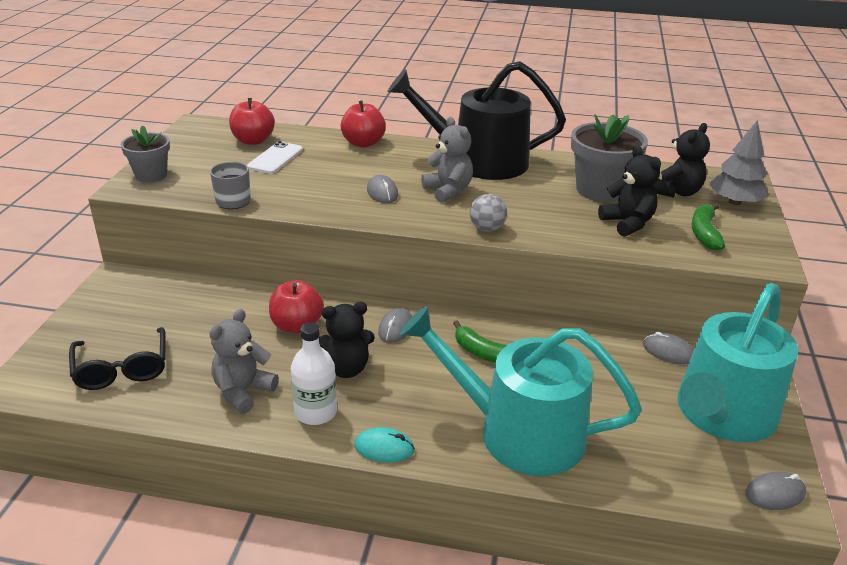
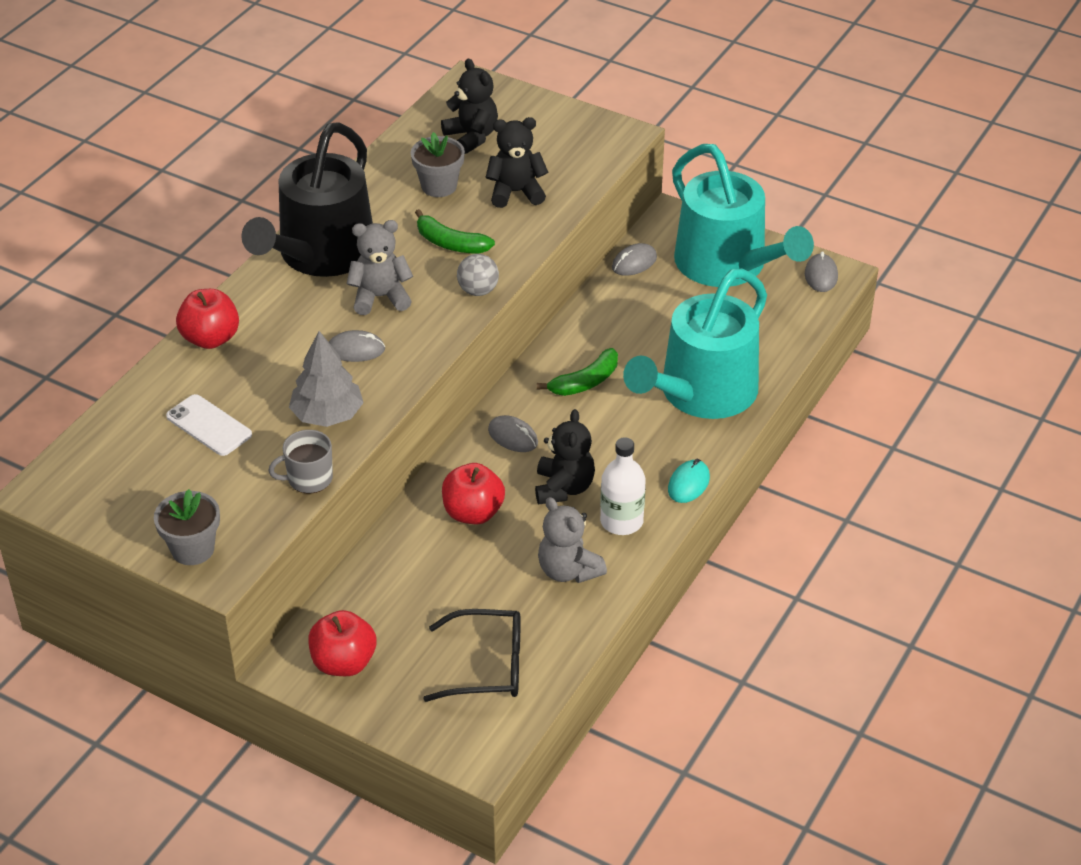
camera: 70 degrees left, 10 degrees up
red apple [229,98,275,145] -> red apple moved to [308,610,376,676]
grey flower pot [571,114,648,202] -> grey flower pot [411,132,465,197], size x0.63
green banana [691,203,725,250] -> green banana moved to [415,209,495,254]
grey tree [709,120,769,205] -> grey tree moved to [289,331,364,427]

